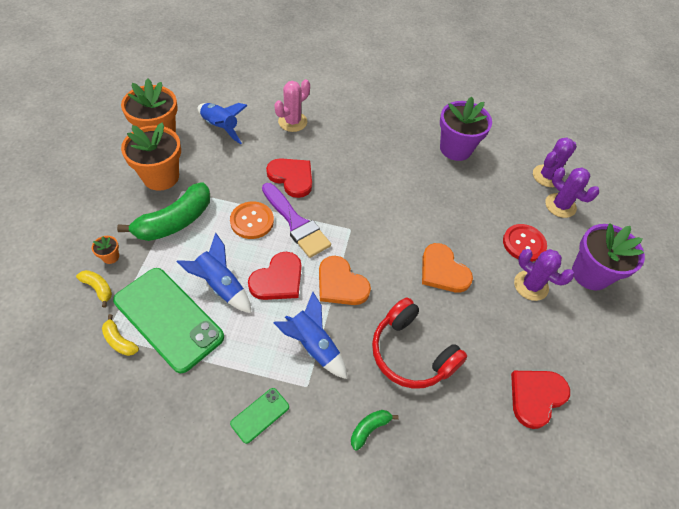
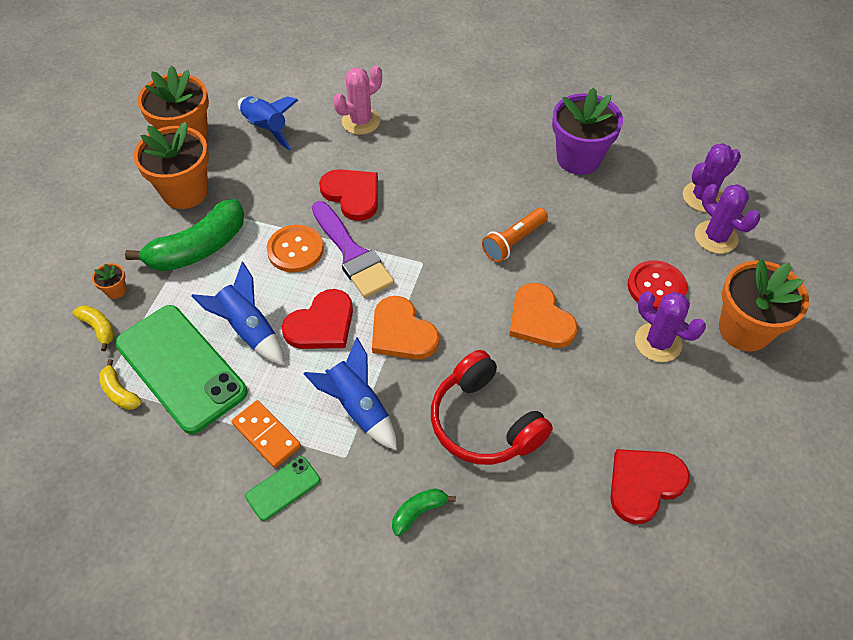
camera: 10 degrees right, 0 degrees up
purple flower pot [572,223,645,290] -> orange flower pot [719,259,809,352]
none -> orange domino [231,400,301,468]
none -> orange flashlight [482,208,548,262]

